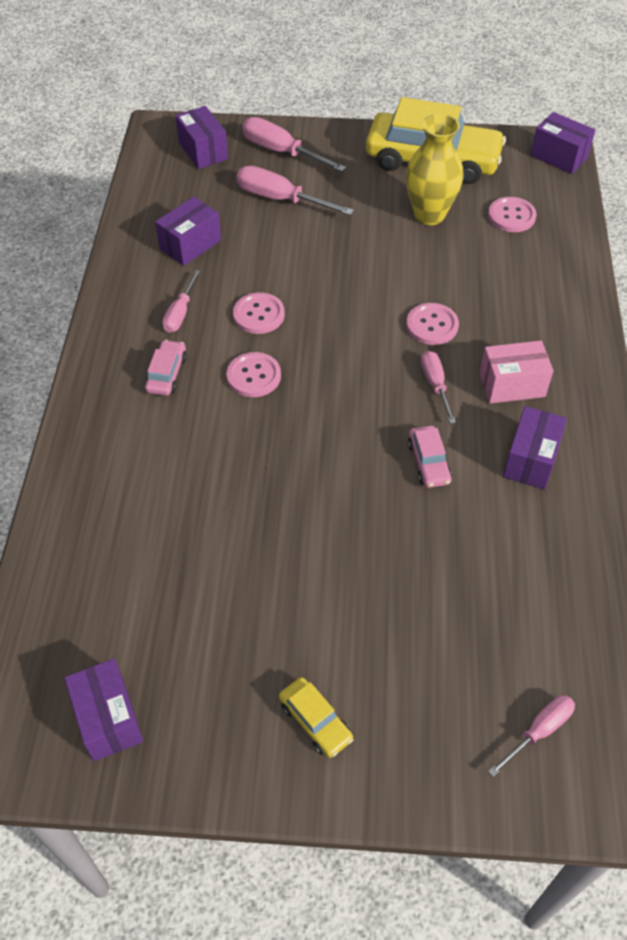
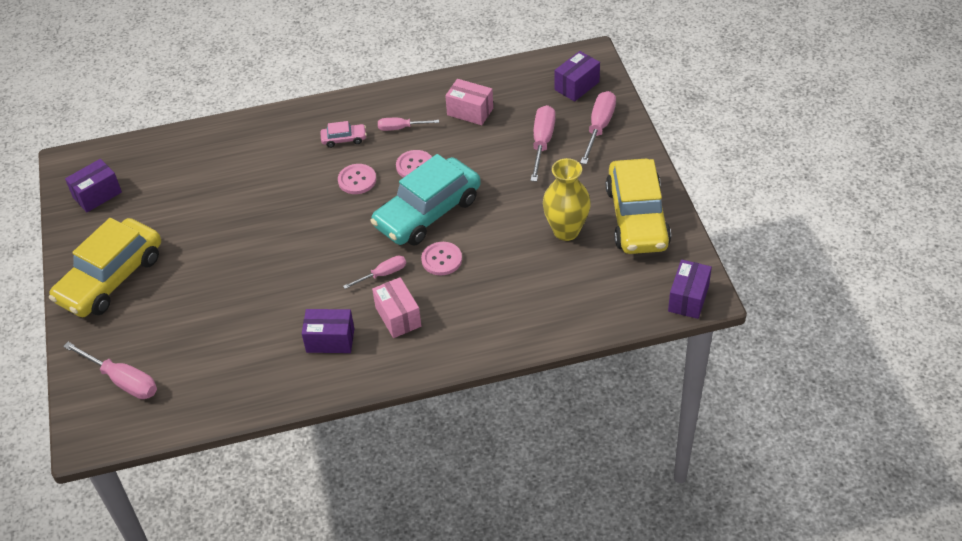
camera: 75 degrees right, 5 degrees down
purple box [155,197,221,266] -> pink box [445,79,493,125]
yellow car [279,677,353,758] -> yellow car [49,218,161,317], size x2.41
pink car [408,426,452,488] -> none
pink button [488,197,537,232] -> none
pink screwdriver [488,695,575,777] -> pink screwdriver [63,342,157,399], size x1.62
none -> turquoise car [371,154,481,245]

